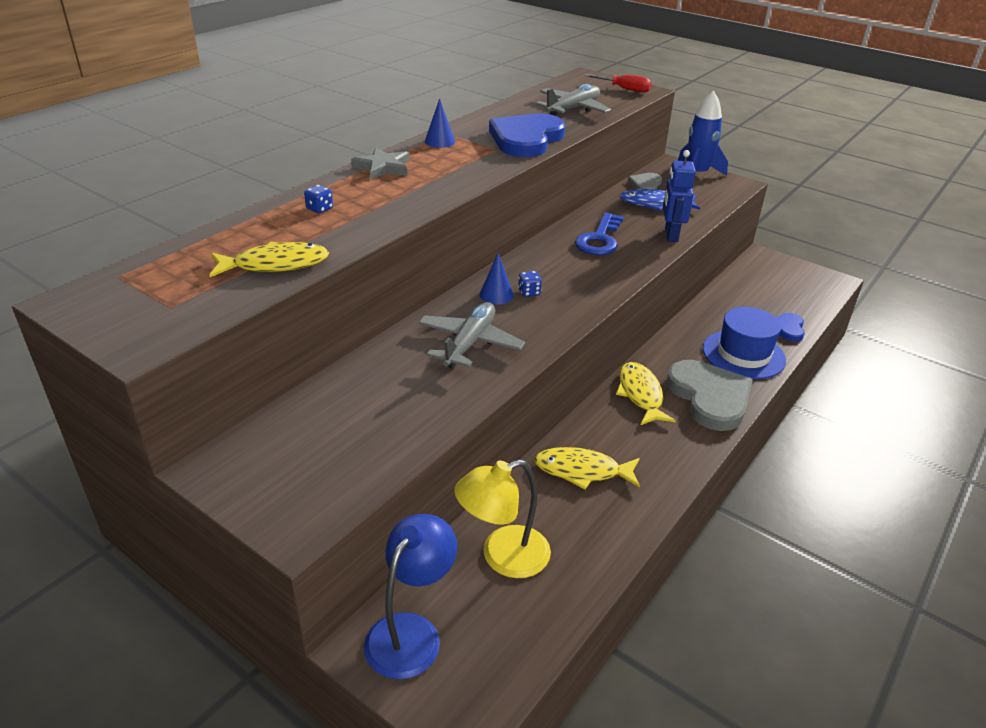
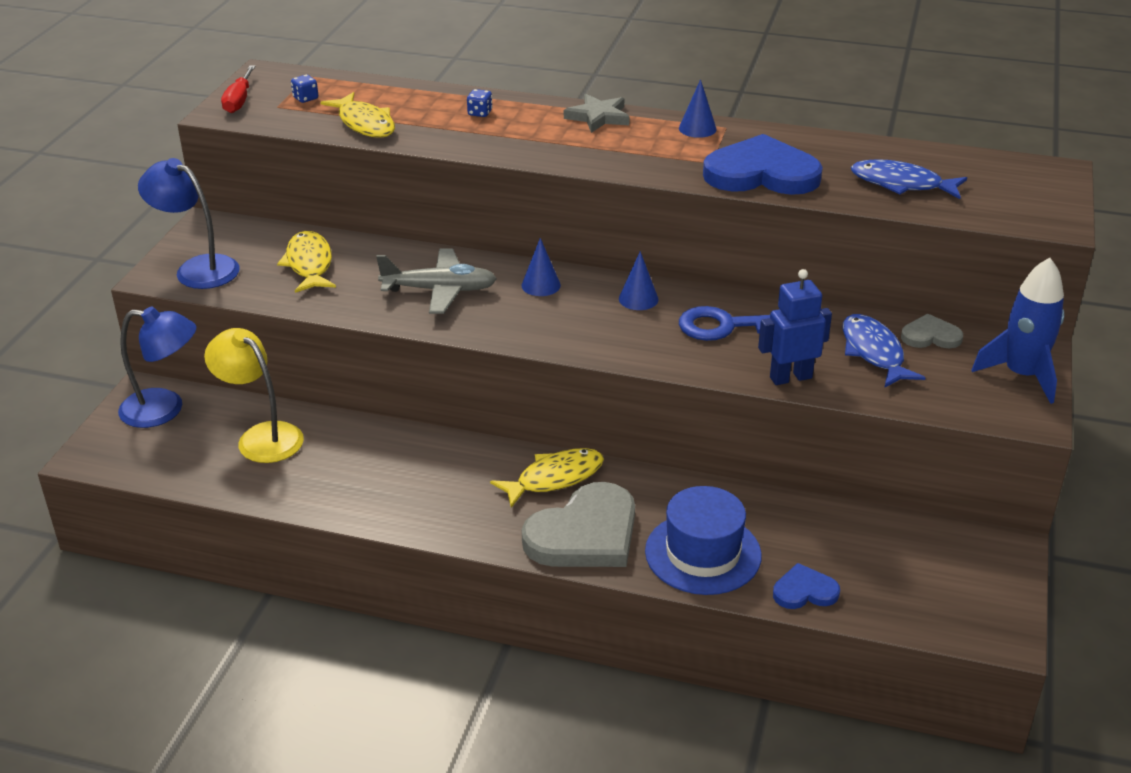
camera: 70 degrees right, 0 degrees up
blue dice [518,271,542,297] -> blue dice moved to [291,75,318,103]
yellow fish [534,447,640,489] -> yellow fish moved to [277,231,336,293]
grey plane [536,84,611,116] -> blue fish [851,159,967,199]
red screwdriver [584,74,651,92] -> red screwdriver moved to [221,65,256,113]
none -> blue lamp [138,158,240,289]
none -> blue cone [619,251,659,310]

